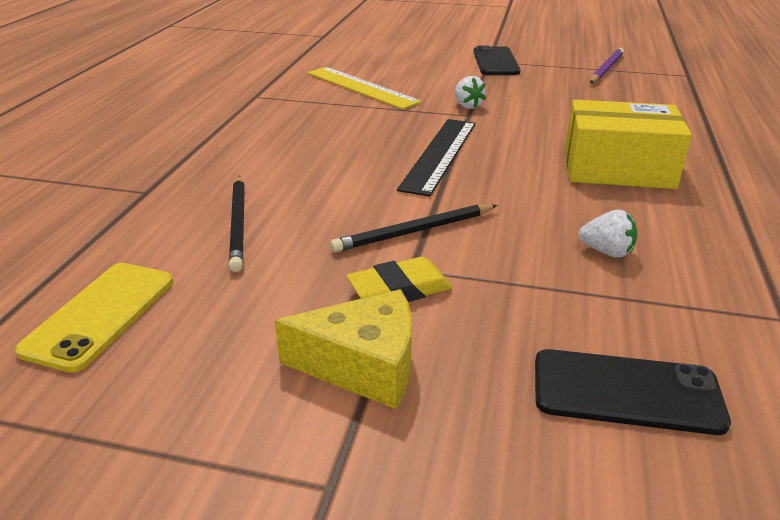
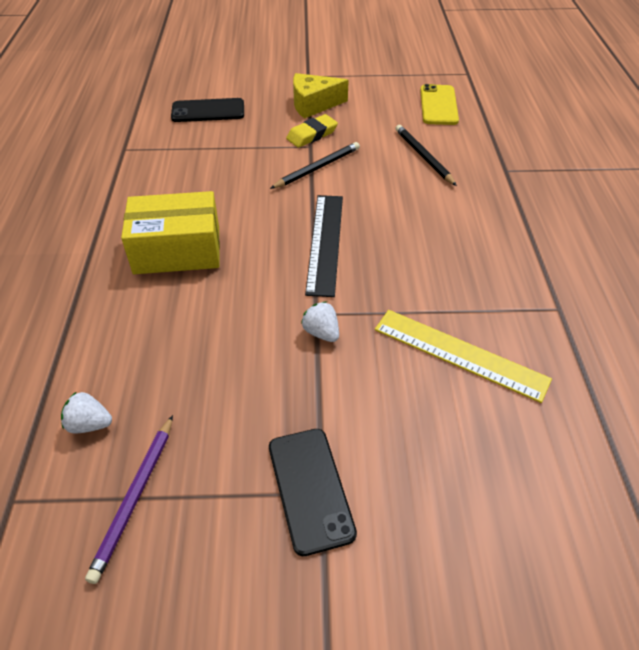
camera: 165 degrees right, 15 degrees up
white strawberry [578,210,637,258] -> white strawberry moved to [61,391,112,433]

